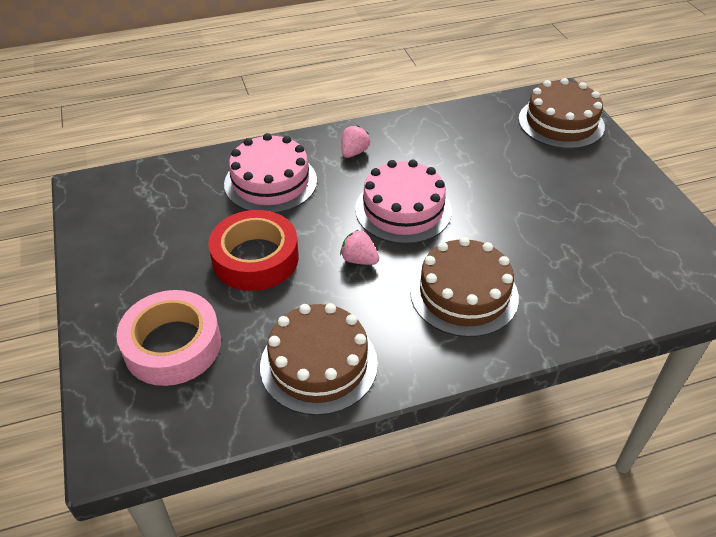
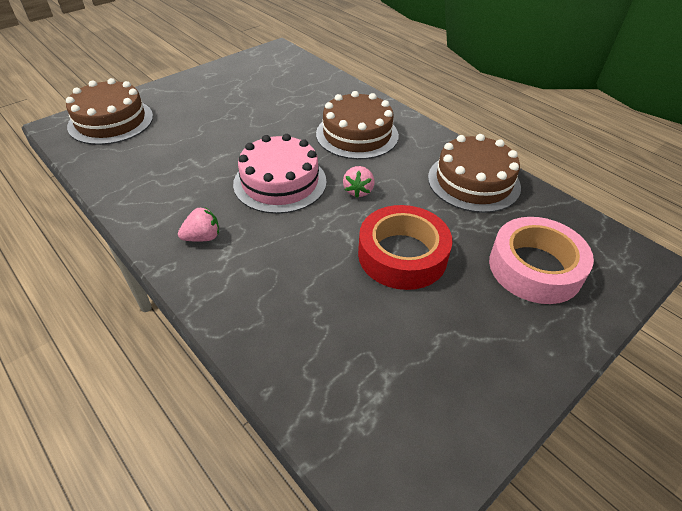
camera: 115 degrees left, 0 degrees up
pink cake [224,133,317,213] -> none
pink strawberry [341,125,370,158] -> pink strawberry turned 150 degrees clockwise [178,207,219,242]

